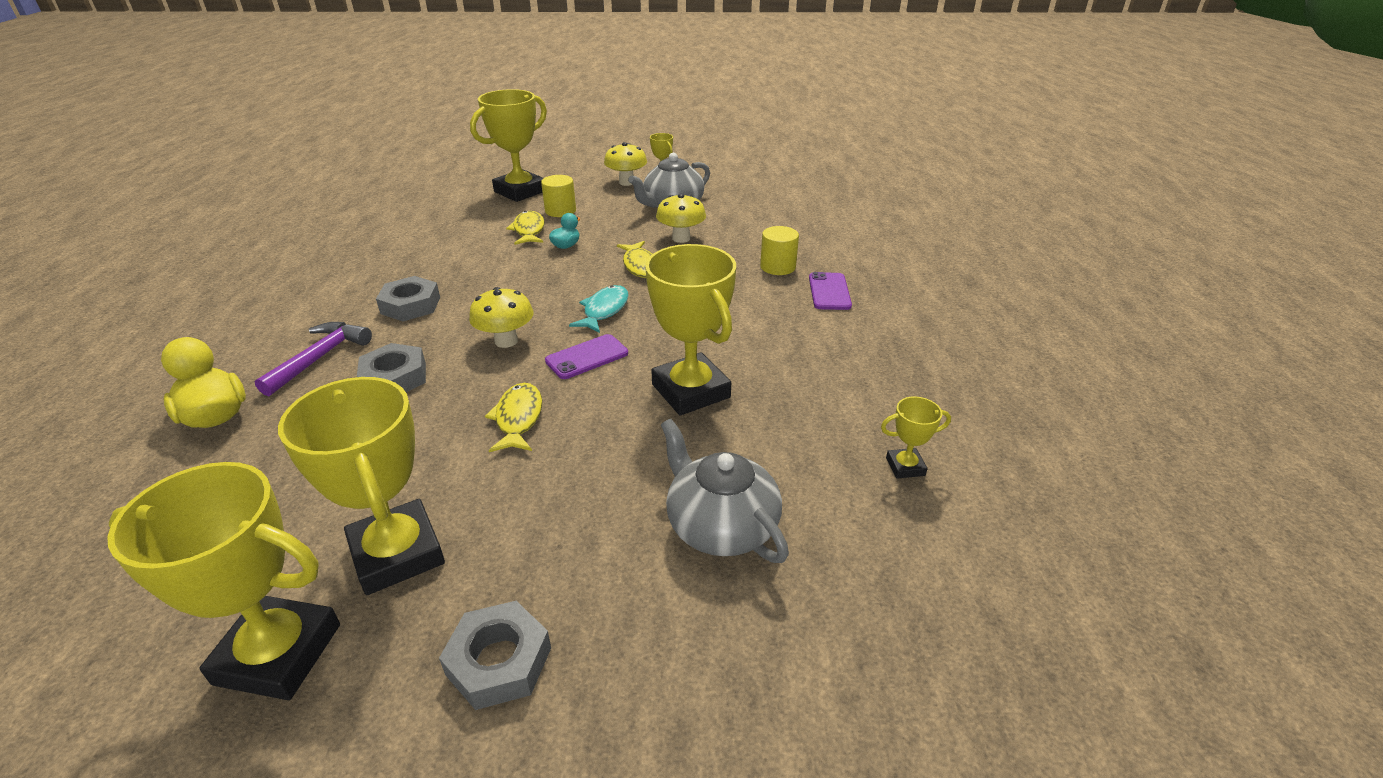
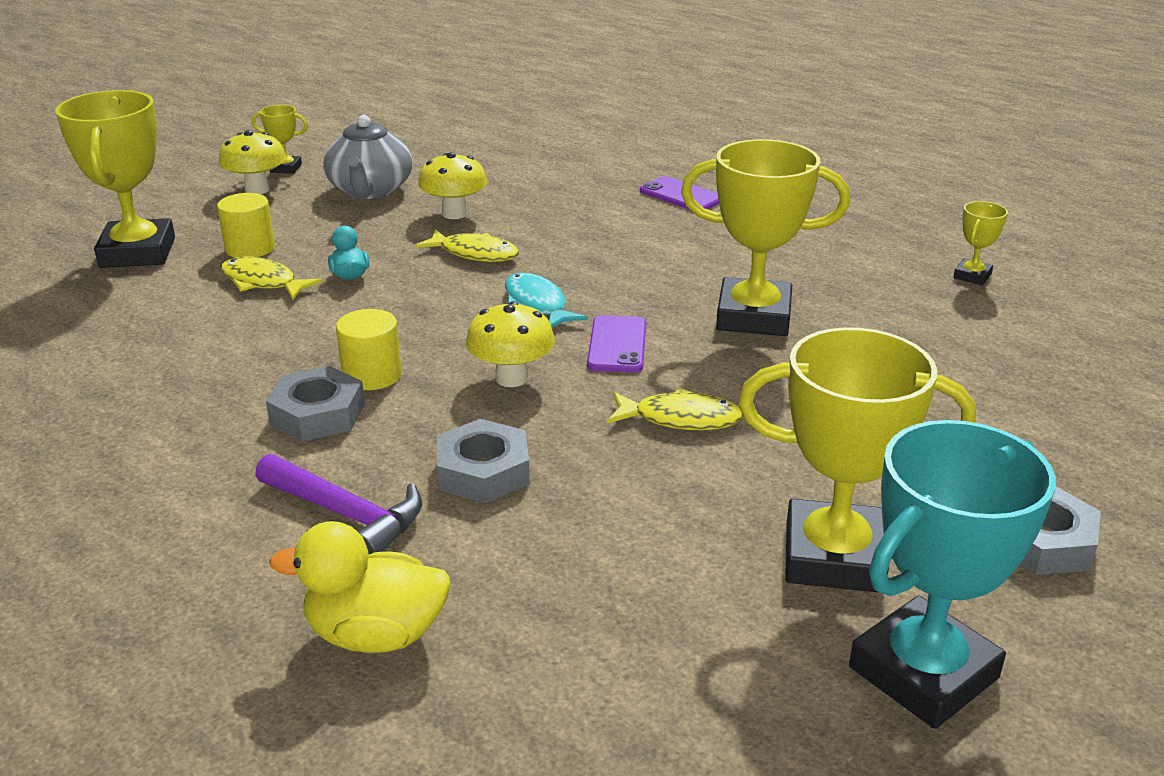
camera: 50 degrees left, 5 degrees down
yellow trophy [107,462,340,700] -> turquoise trophy [849,420,1056,729]
purple hammer [255,322,372,396] -> purple hammer turned 150 degrees clockwise [255,454,422,555]
yellow fish [485,383,542,452] -> yellow fish turned 150 degrees clockwise [607,388,743,430]
grey teapot [661,419,789,563] -> none
yellow cylinder [760,226,799,275] -> yellow cylinder moved to [336,309,402,390]

